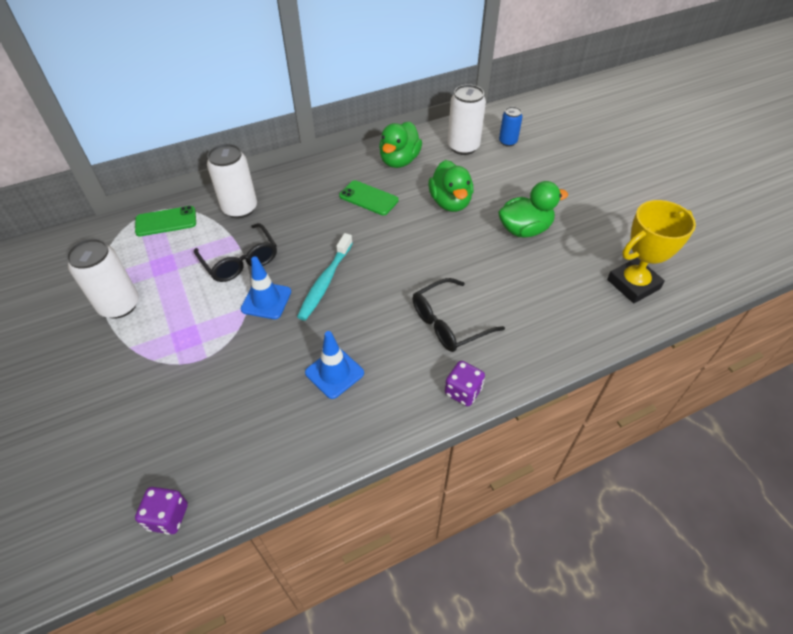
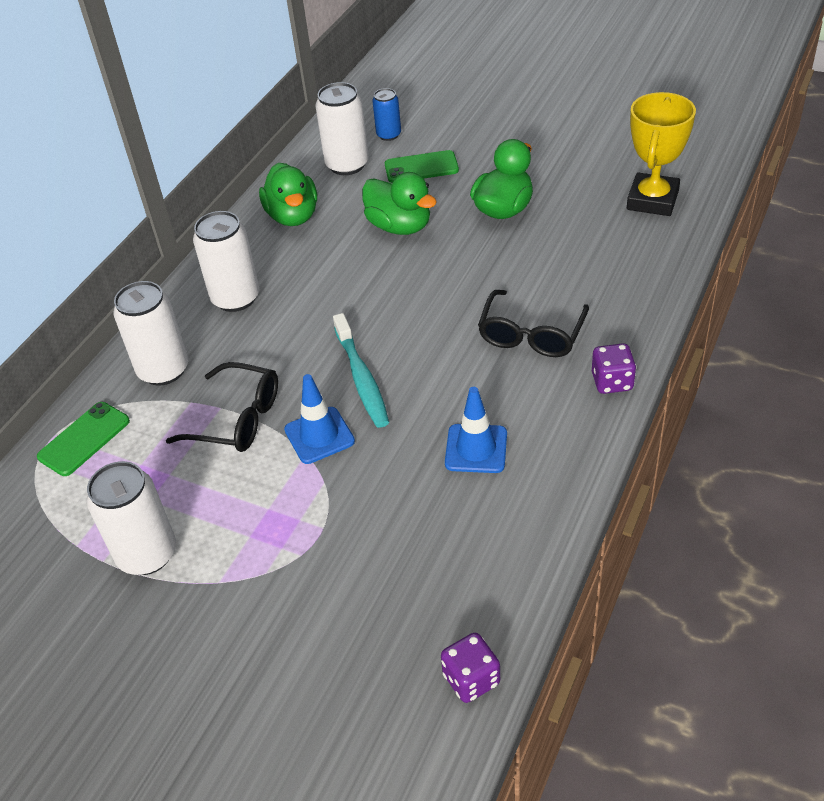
camera: 35 degrees left, 5 degrees down
green phone [339,180,399,215] -> green phone moved to [385,150,459,183]
none -> white can [193,211,260,312]

